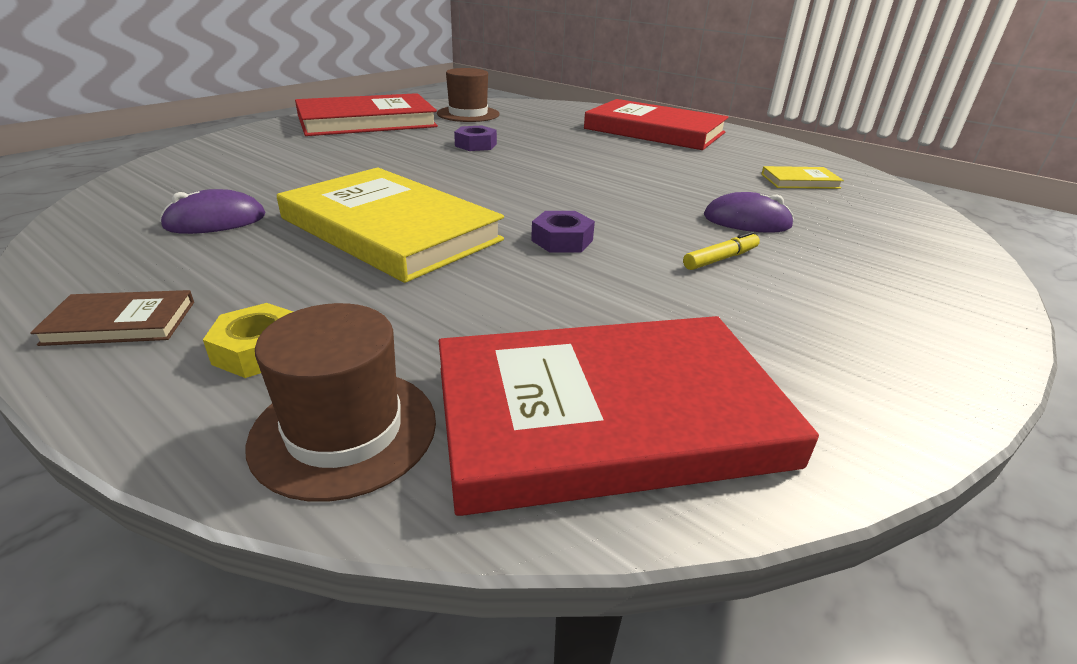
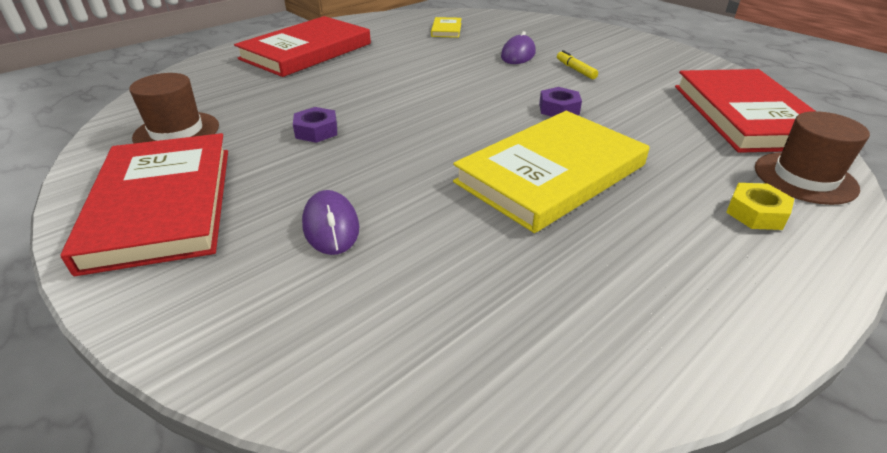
camera: 80 degrees left, 5 degrees up
brown book [30,290,194,346] -> none
purple mouse [160,189,266,234] -> purple mouse moved to [302,190,359,255]

